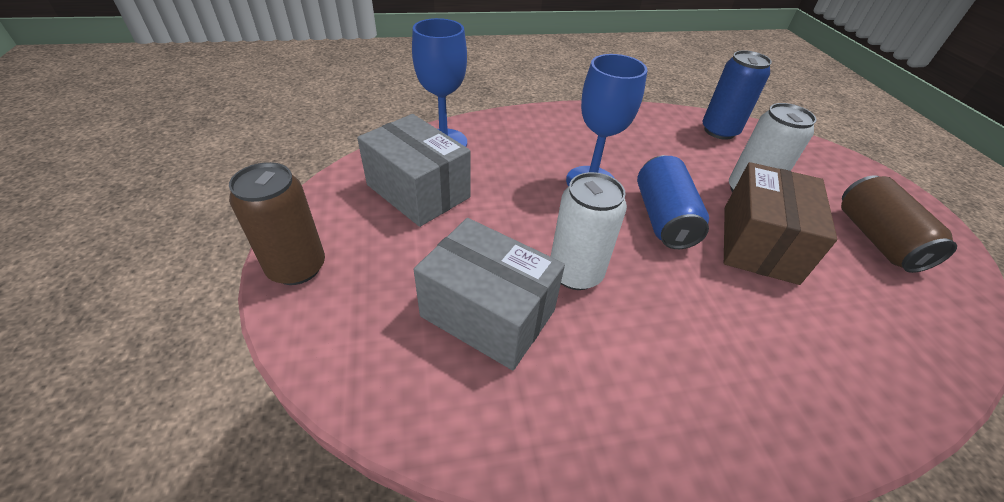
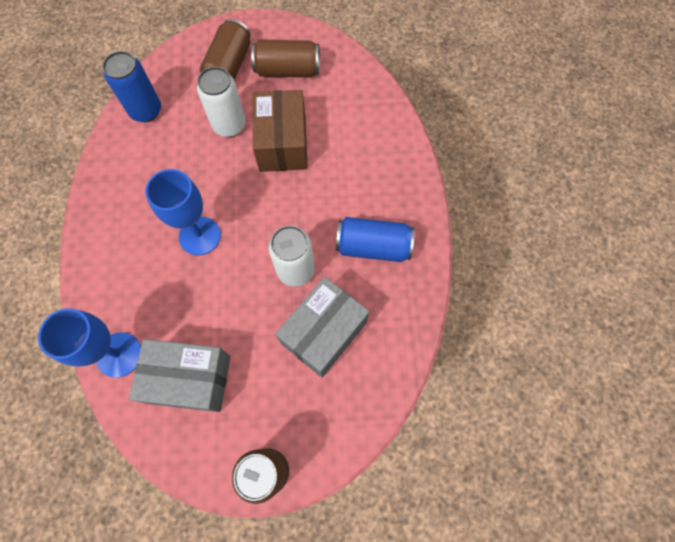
camera: 80 degrees left, 25 degrees up
grey box [357,114,471,227] -> grey box turned 45 degrees clockwise [129,339,231,412]
blue can [637,155,709,249] -> blue can moved to [336,217,415,262]
brown box [724,162,837,285] -> brown box turned 60 degrees clockwise [253,90,308,172]
none -> brown can [200,19,250,80]

